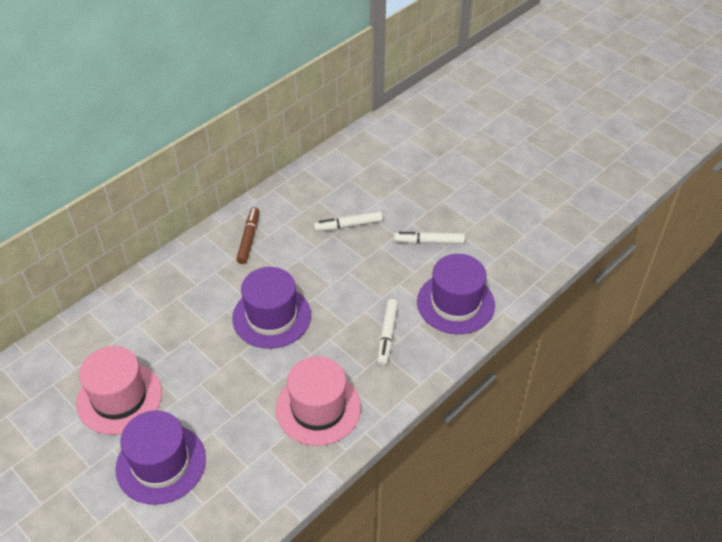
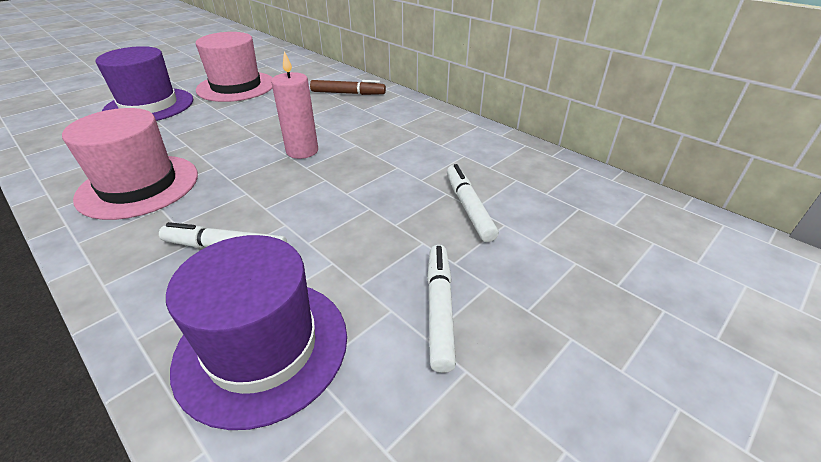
camera: 90 degrees right, 10 degrees down
purple hat [232,267,311,349] -> pink candle [271,51,318,159]
brown marker [236,207,259,264] -> brown marker moved to [310,80,386,95]

